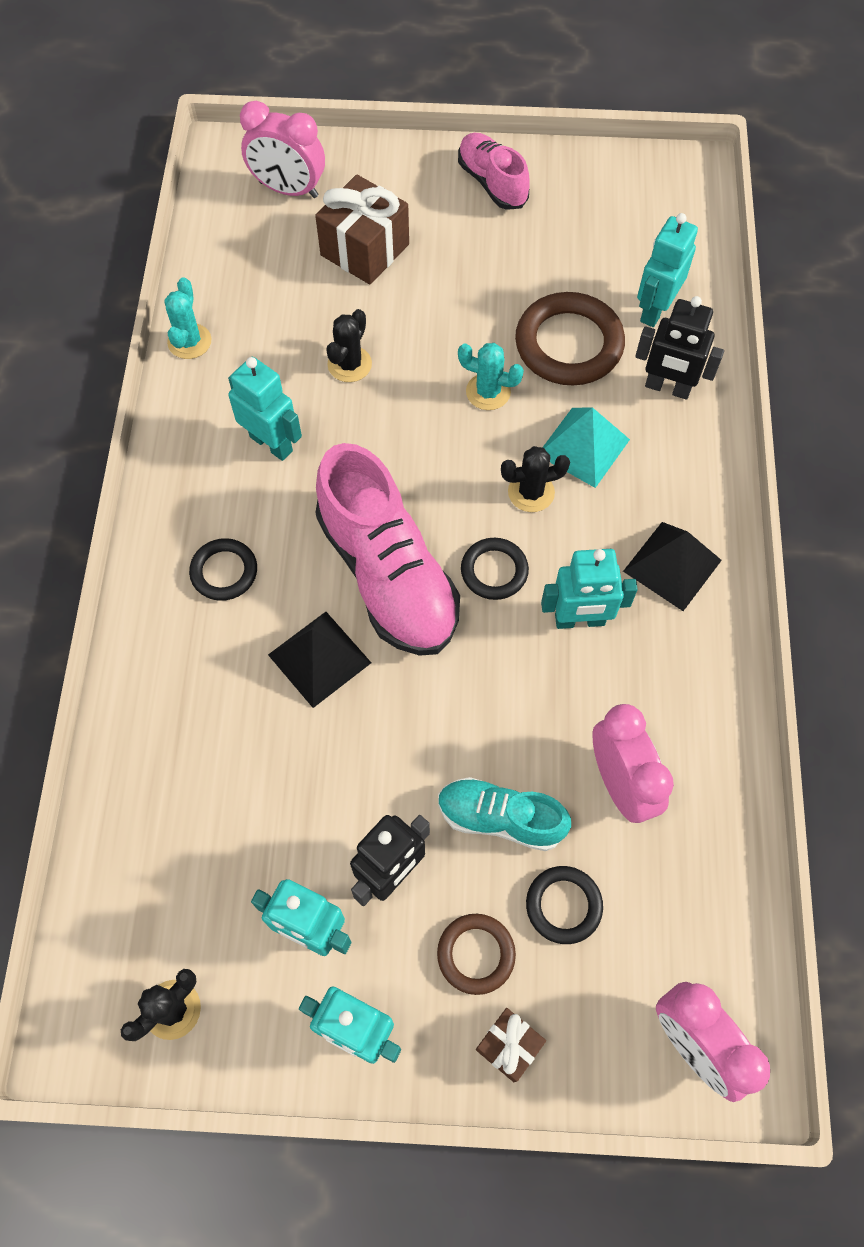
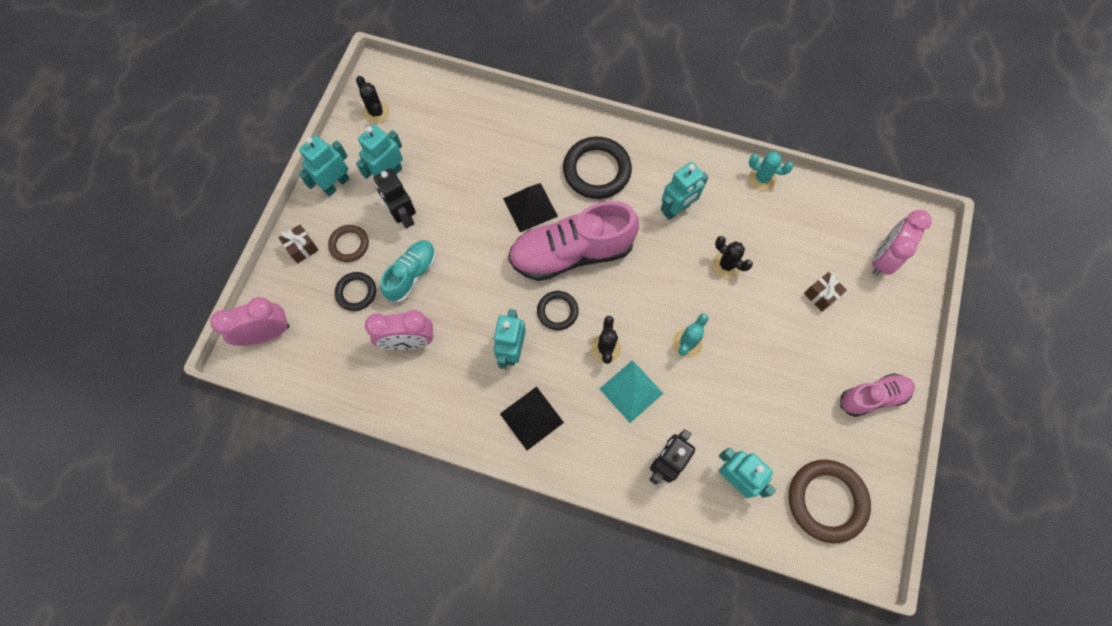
camera: 105 degrees right, 5 degrees up
black ring [189,538,257,601] -> black ring [563,137,632,199], size x1.77
brown gift [315,175,409,284] -> brown gift [804,272,847,311], size x0.55
brown ring [515,292,625,385] -> brown ring moved to [789,460,871,543]

